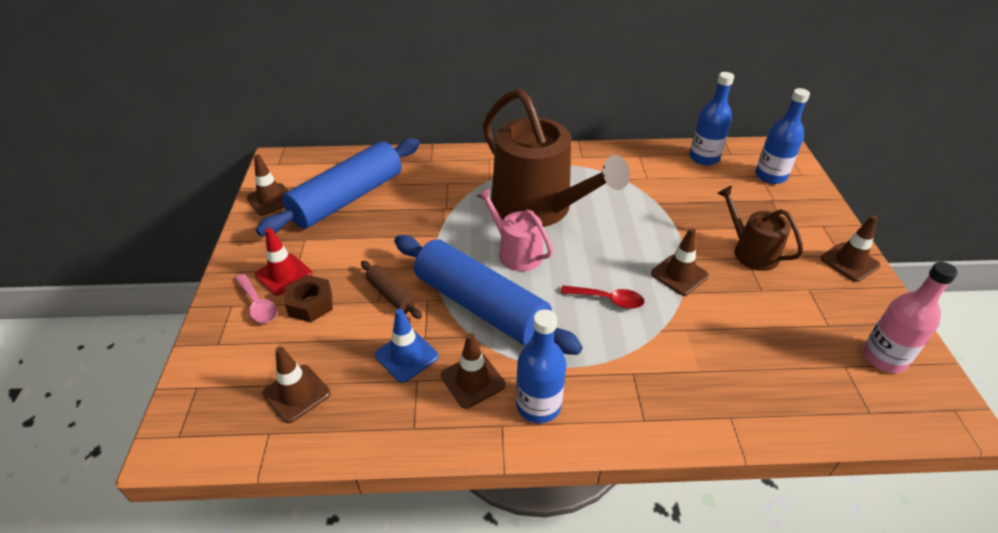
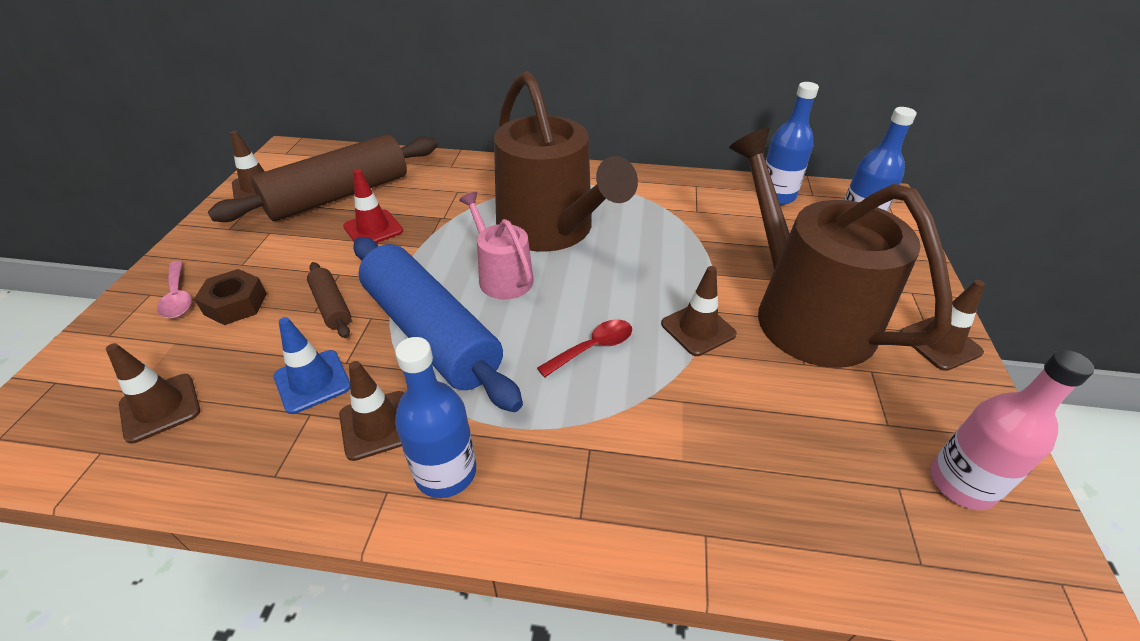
camera: 10 degrees right, 0 degrees up
red traffic cone [255,228,312,295] -> red traffic cone moved to [343,169,403,243]
blue rolling pin [256,138,420,236] -> brown rolling pin [208,134,438,222]
red spoon [561,286,645,309] -> red spoon turned 60 degrees counterclockwise [537,320,632,377]
brown watering can [717,186,803,271] -> brown watering can [729,128,953,368], size x1.99

